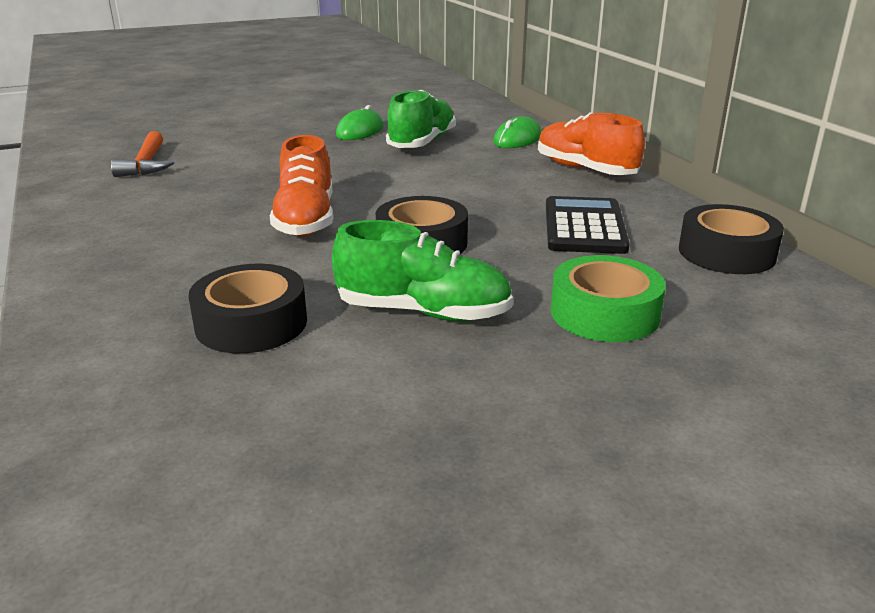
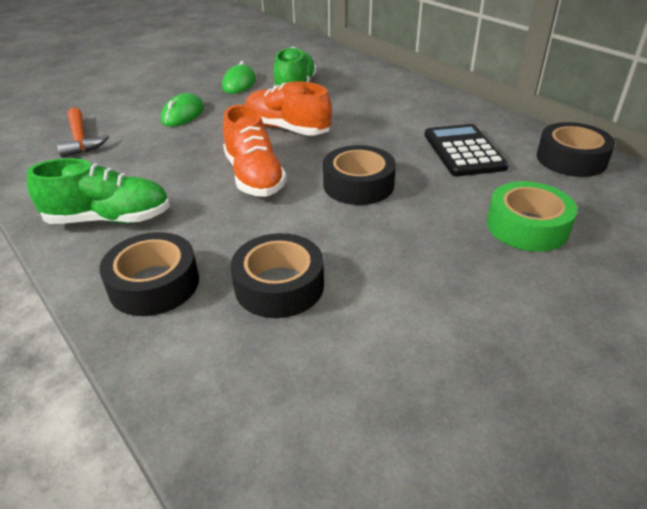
camera: 15 degrees left, 10 degrees up
green shoe [332,220,513,322] -> green shoe moved to [27,158,170,224]
green mouse [493,116,542,148] -> green mouse moved to [161,93,204,127]
orange shoe [538,112,645,175] -> orange shoe moved to [245,81,332,136]
none -> black tape [99,232,199,316]

